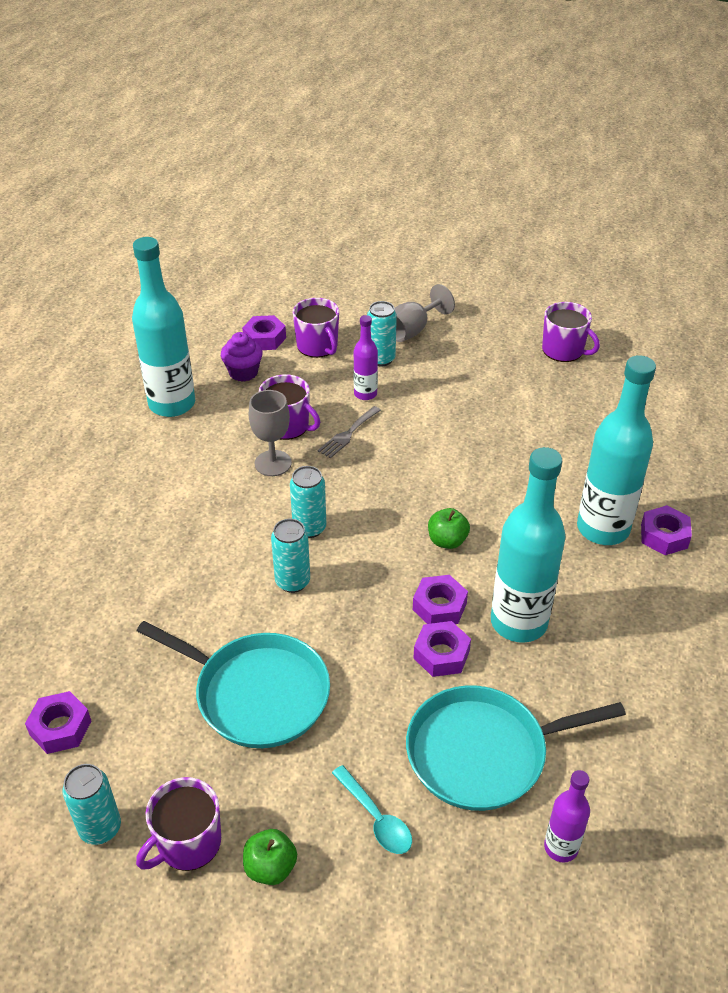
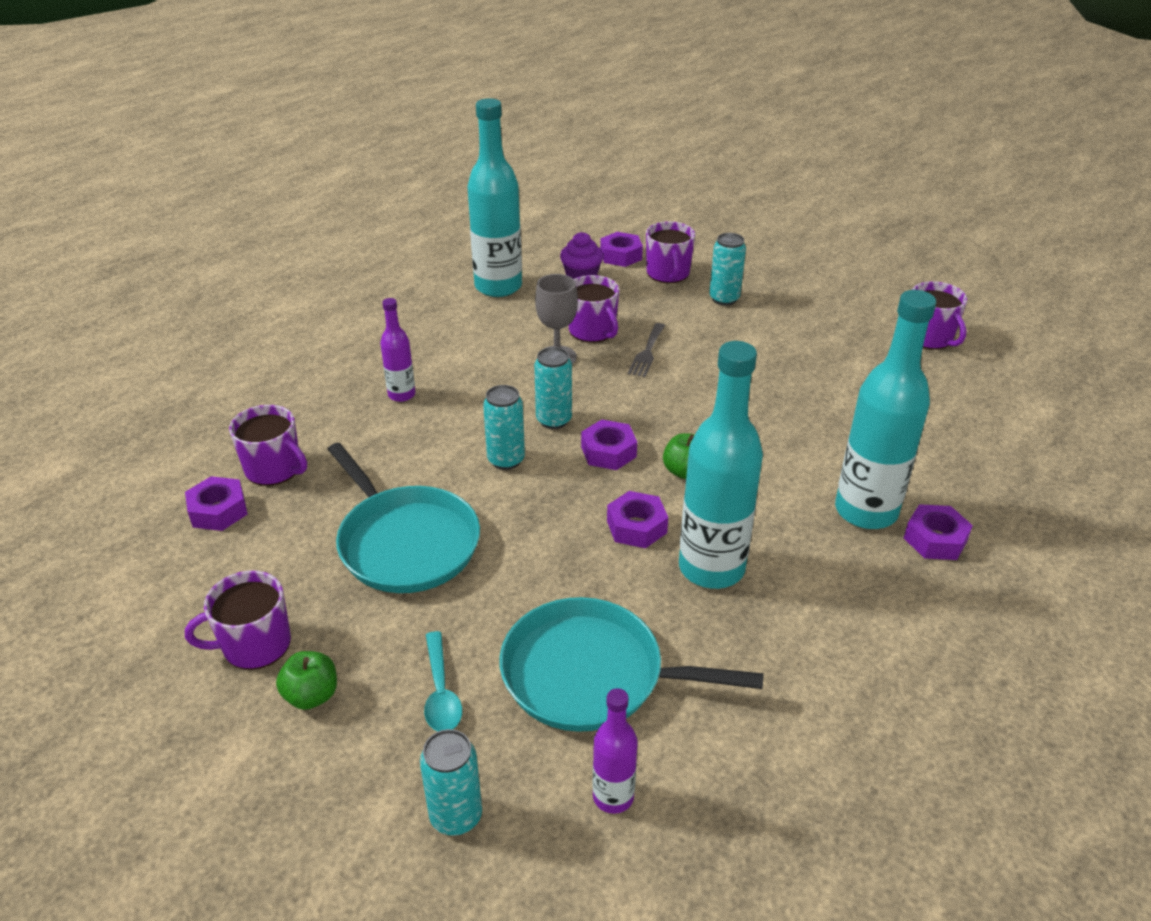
camera: 25 degrees right, 5 degrees down
turquoise can [63,764,121,845] -> turquoise can moved to [420,729,482,836]
grey fork [318,406,381,458] -> grey fork turned 45 degrees counterclockwise [628,323,665,377]
purple bottle [354,315,378,400] -> purple bottle moved to [380,298,416,402]
grey goblet [394,284,455,342] -> none
purple nut [414,621,471,677] -> purple nut moved to [581,419,637,470]
none -> purple mug [229,405,307,486]

